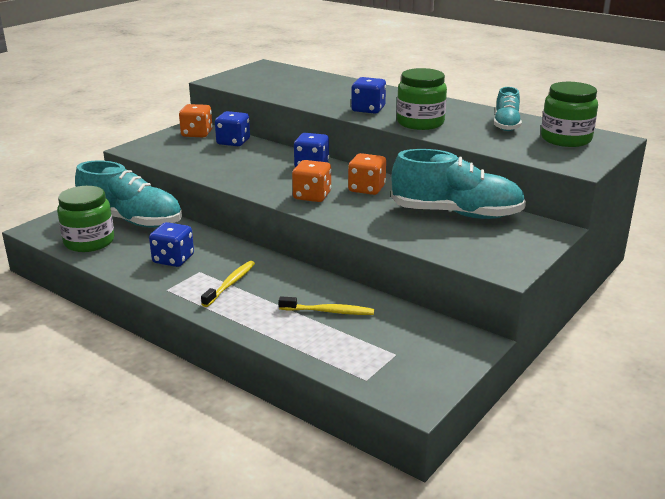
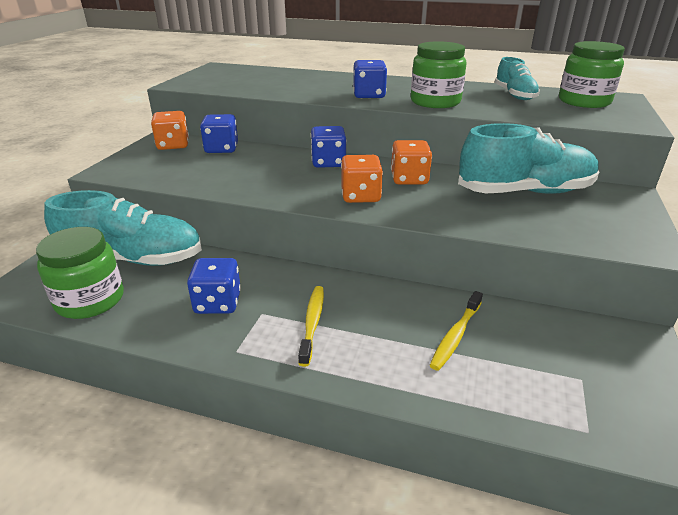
camera: 20 degrees left, 5 degrees up
yellow toothbrush [279,296,374,315] -> yellow toothbrush turned 135 degrees clockwise [430,291,483,371]

